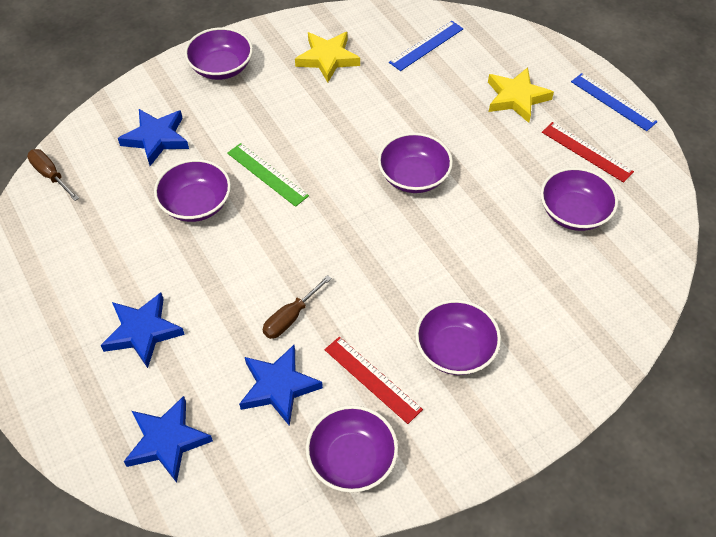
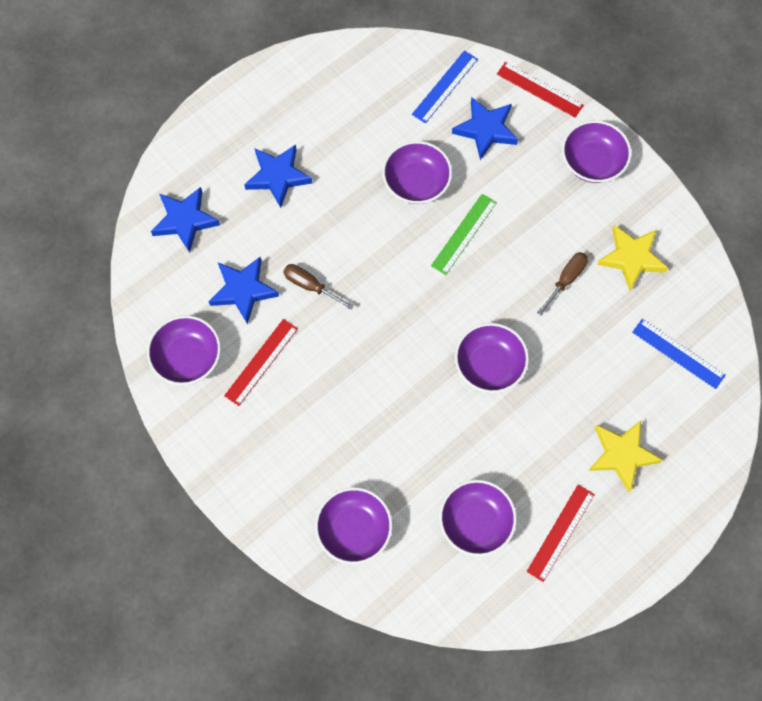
camera: 80 degrees right, 15 degrees up
brown screwdriver [27,149,79,201] -> brown screwdriver moved to [537,252,588,315]
purple bowl [415,300,501,375] -> purple bowl moved to [315,487,393,564]
blue ruler [571,73,657,131] -> blue ruler moved to [412,50,478,124]
none -> red ruler [497,62,584,118]

